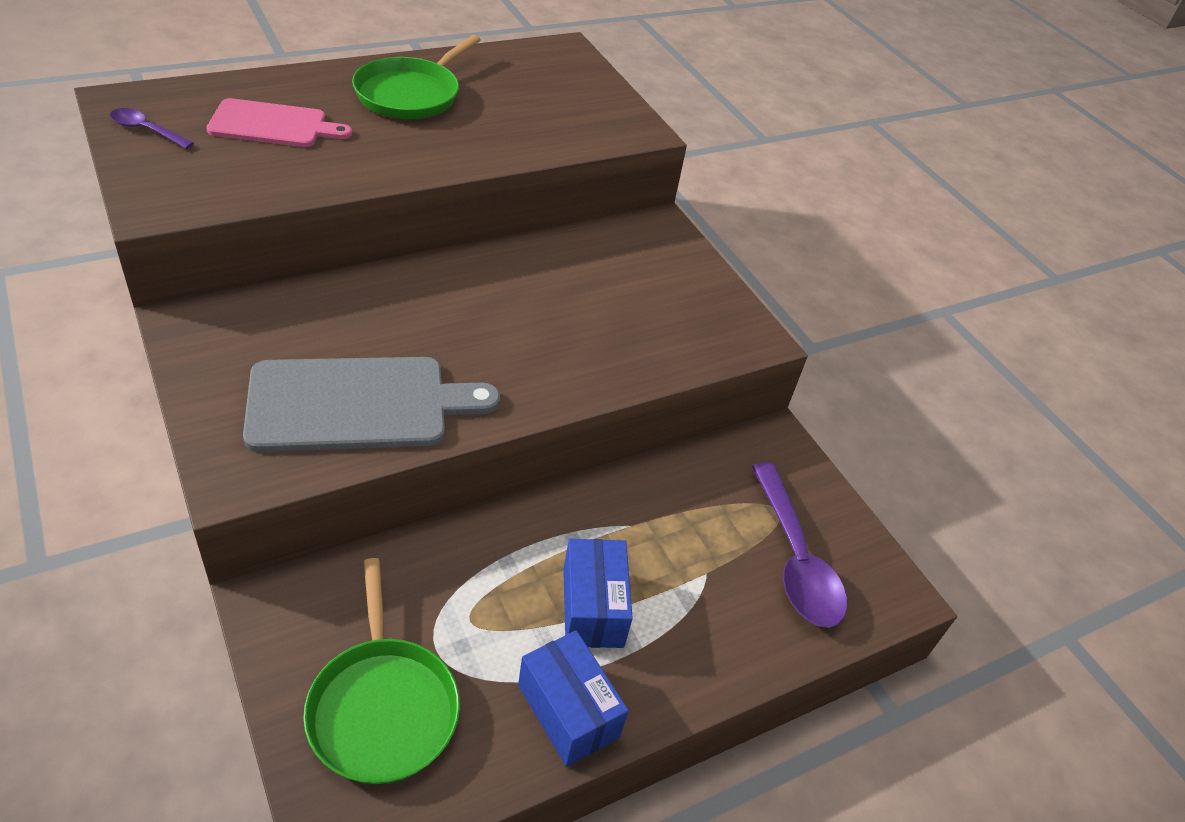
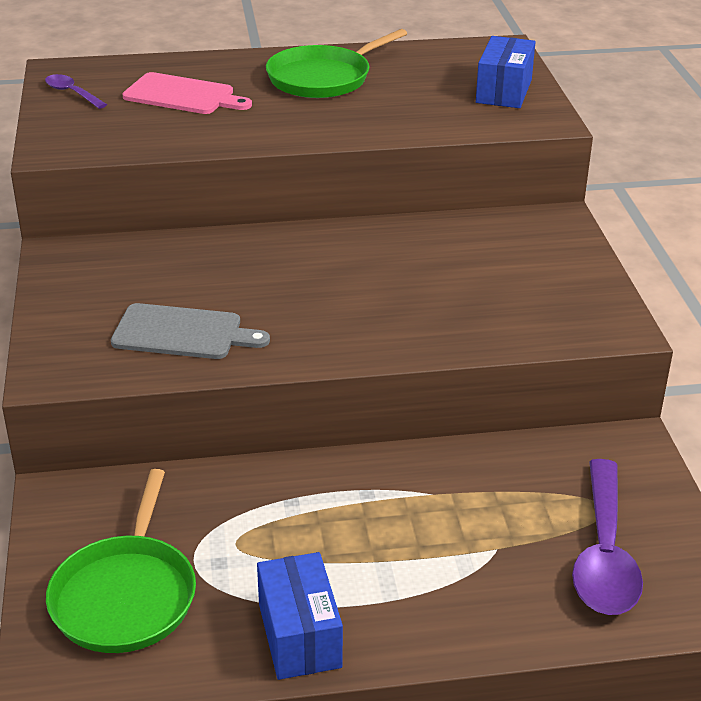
camera: 25 degrees right, 10 degrees down
grey cutting board [243,357,500,452] -> grey cutting board [111,303,270,359], size x0.64
blue box [563,539,633,648] -> blue box moved to [476,36,535,108]

